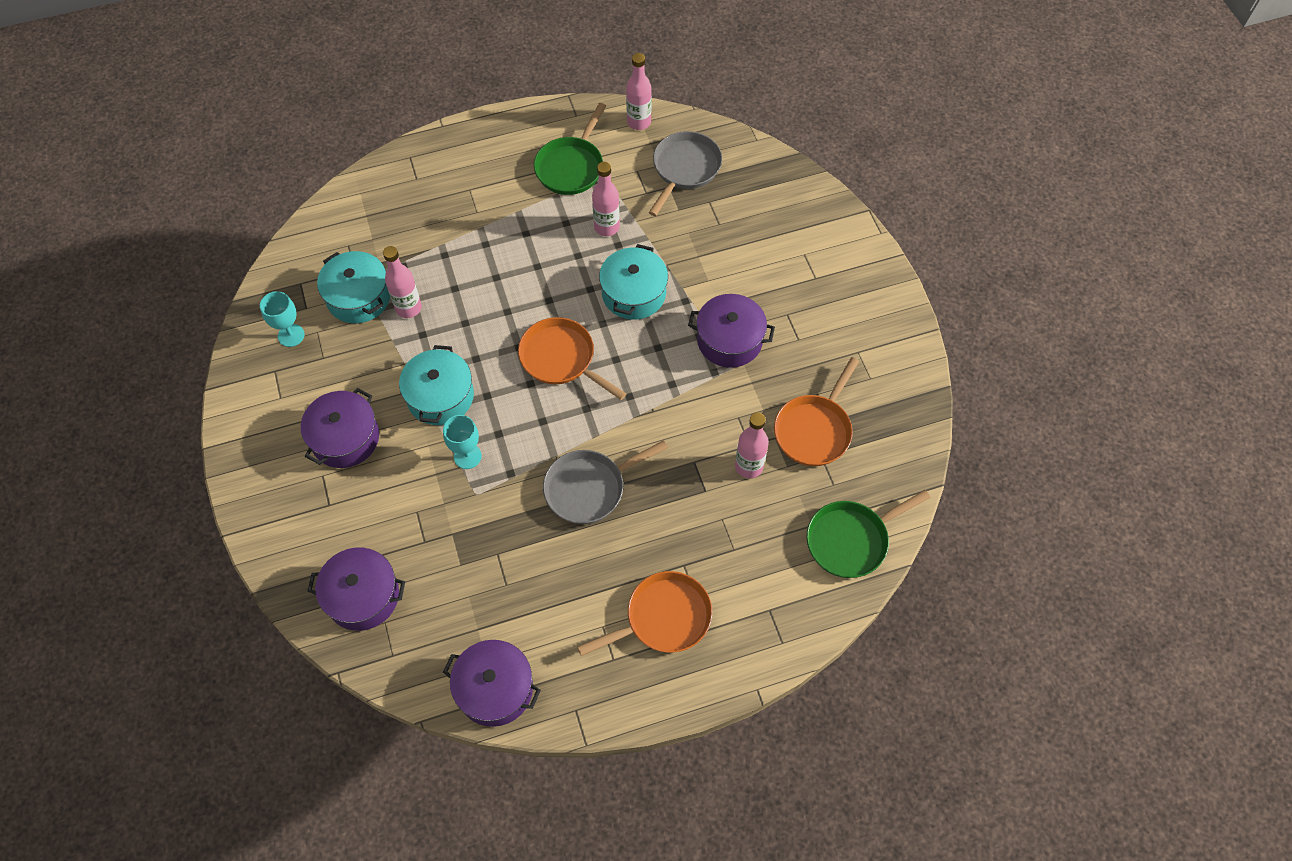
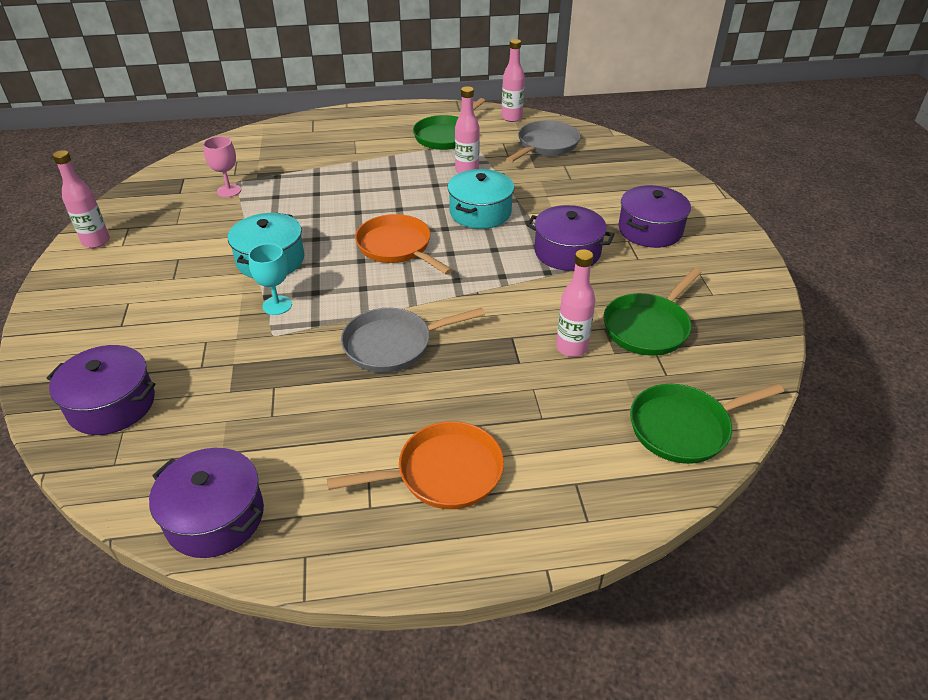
camera: 10 degrees right, 20 degrees down
turquoise goblet [260,291,305,347] -> none
purple pot [301,388,379,468] -> purple pot moved to [618,185,691,248]
turquoise pot [317,251,390,323] -> pink goblet [203,136,241,197]
pink bottle [383,246,422,318] -> pink bottle moved to [52,150,110,248]
orange pan [774,357,859,466] -> green pan [604,268,702,356]

